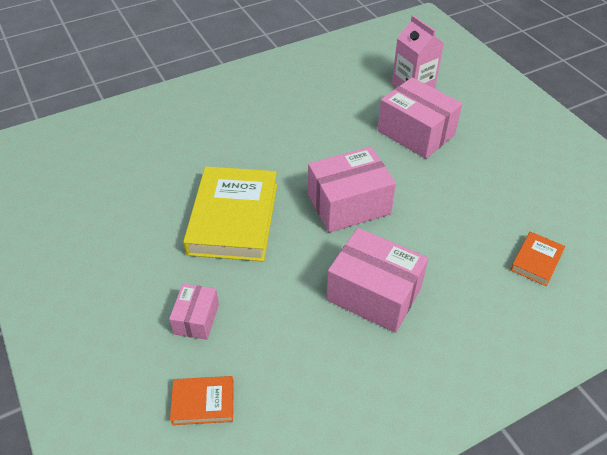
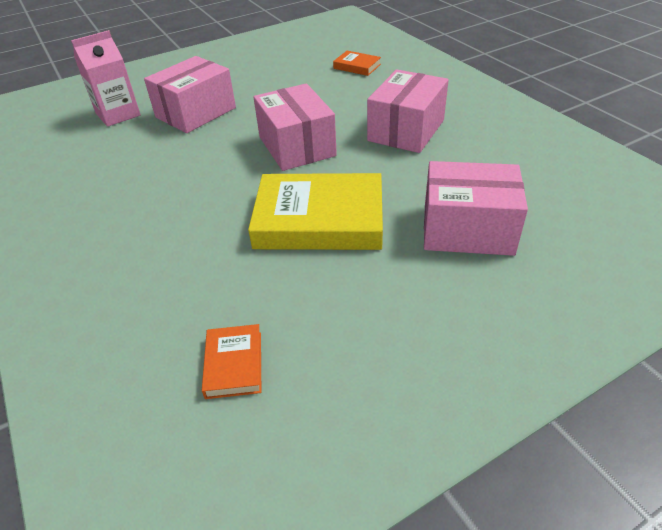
camera: 90 degrees left, 5 degrees down
pink box [169,284,219,340] -> pink box [424,161,528,256], size x1.84
orange book [170,376,234,425] -> orange book moved to [202,324,261,399]

